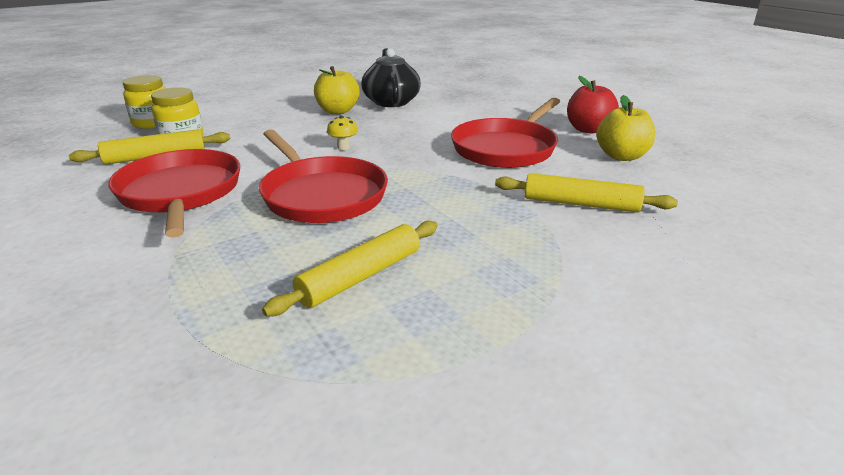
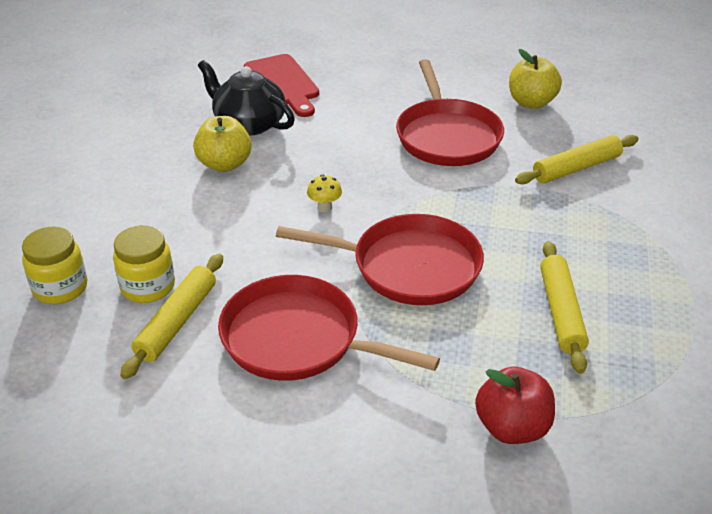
camera: 45 degrees left, 10 degrees up
red apple [567,76,619,134] -> red apple moved to [475,367,555,444]
none -> red cutting board [244,54,319,117]

